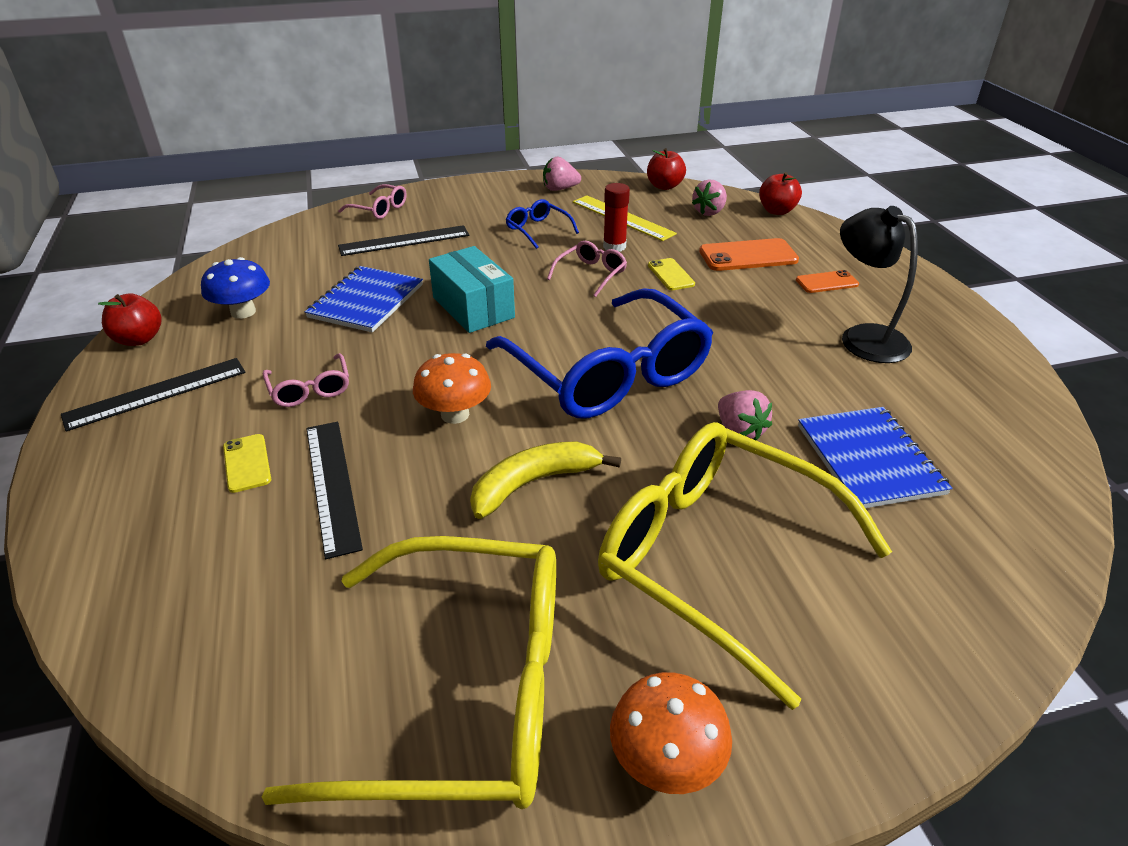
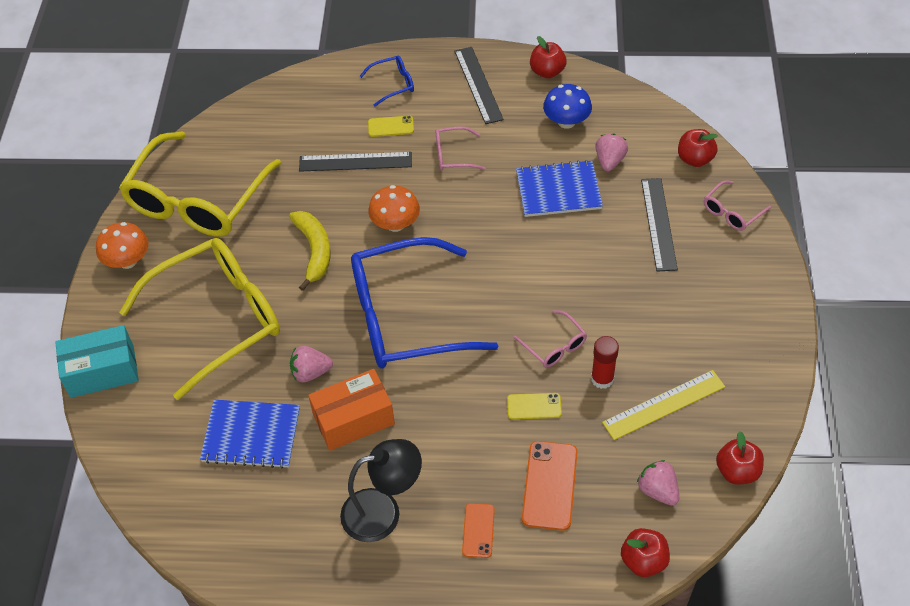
camera: 110 degrees right, 15 degrees up
blue notebook [305,266,423,333] -> blue notebook turned 45 degrees counterclockwise [516,160,603,217]
turquoise box [429,246,515,333] -> turquoise box moved to [55,325,139,398]
blue glasses [506,199,579,249] -> blue glasses moved to [360,56,414,106]
pink strawberry [543,157,581,191] -> pink strawberry moved to [595,133,628,171]
none -> orange box [308,369,395,451]
none -> red apple [678,129,717,167]

